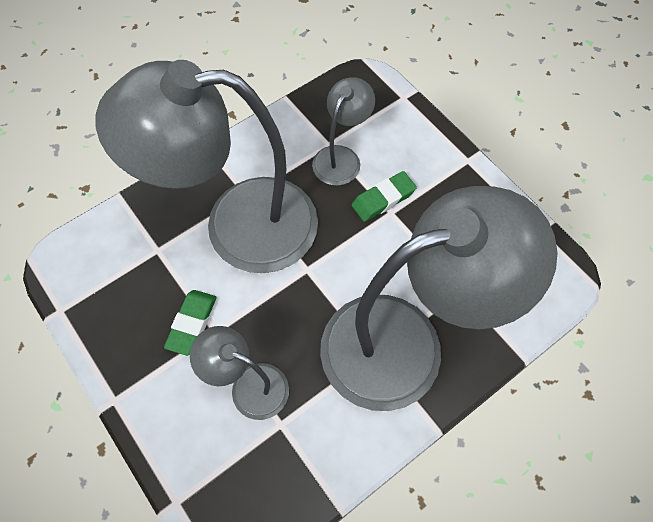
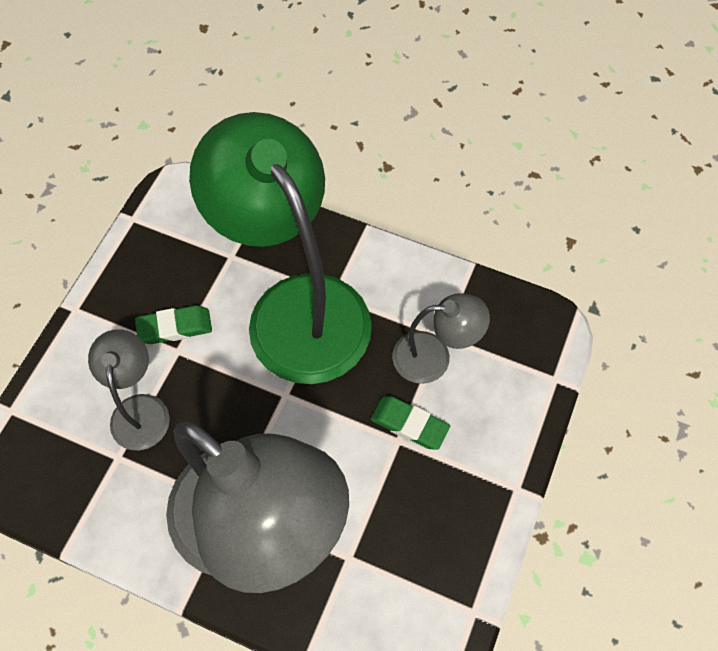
camera: 60 degrees right, 0 degrees up
grey lamp [96,60,318,273] -> green lamp [189,112,372,384]

